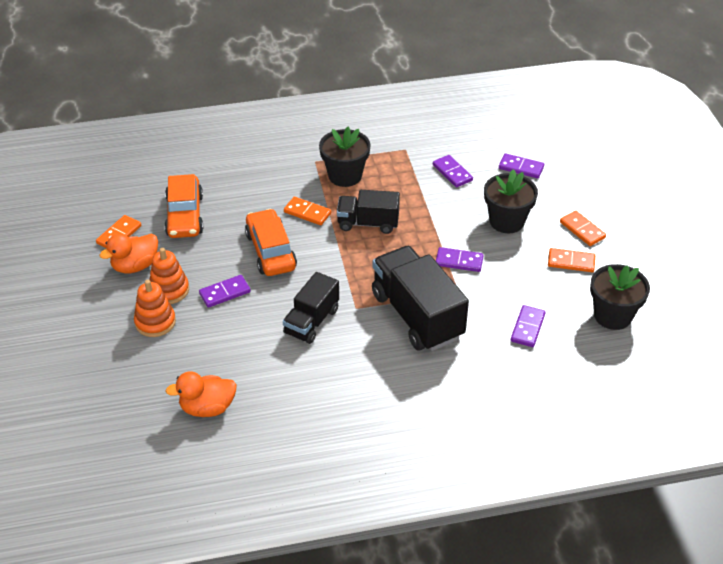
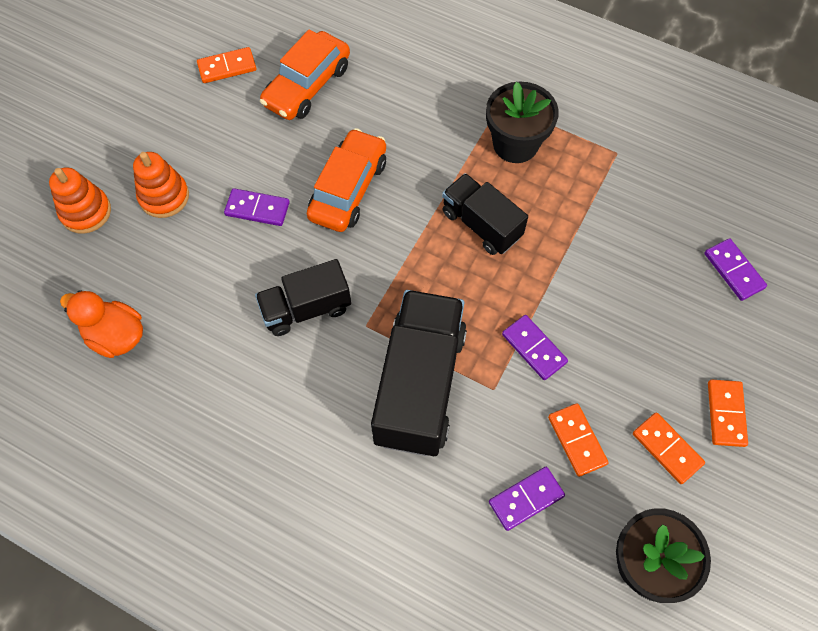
camera: 40 degrees right, 20 degrees up
orange duck [100,234,158,273] -> none
orange stacking toy [149,248,189,304] -> orange stacking toy moved to [49,167,111,234]
orange domino [284,197,331,225] -> orange domino moved to [548,403,609,477]
purple domino [433,155,473,187] -> none
black flower pot [484,169,538,233] -> none

